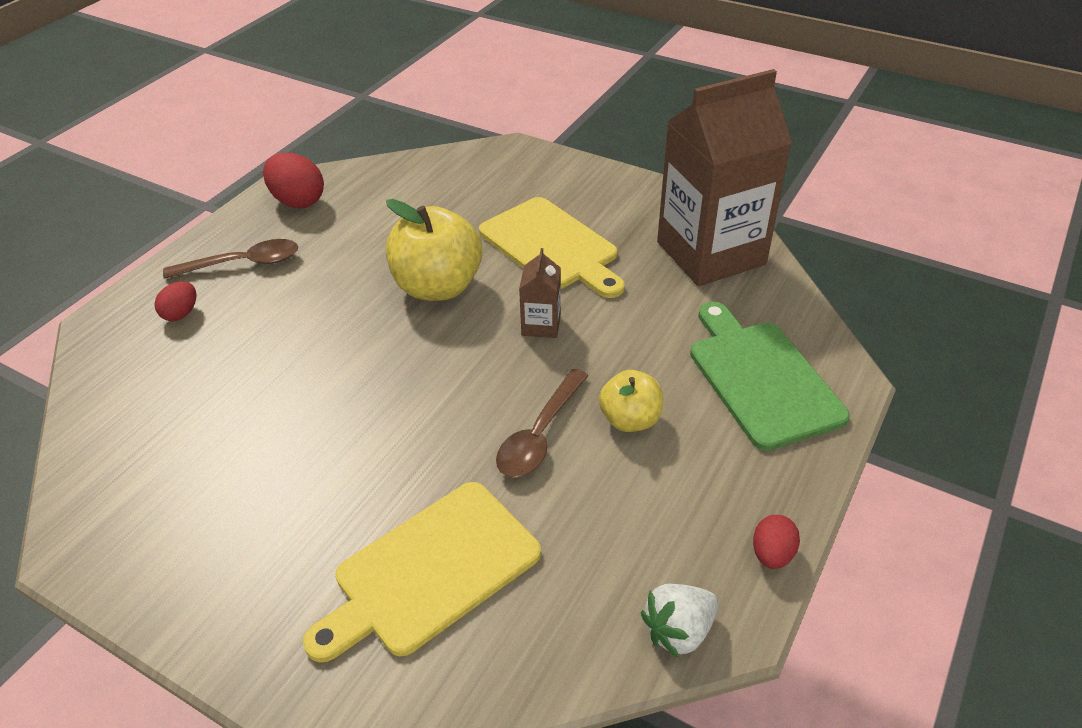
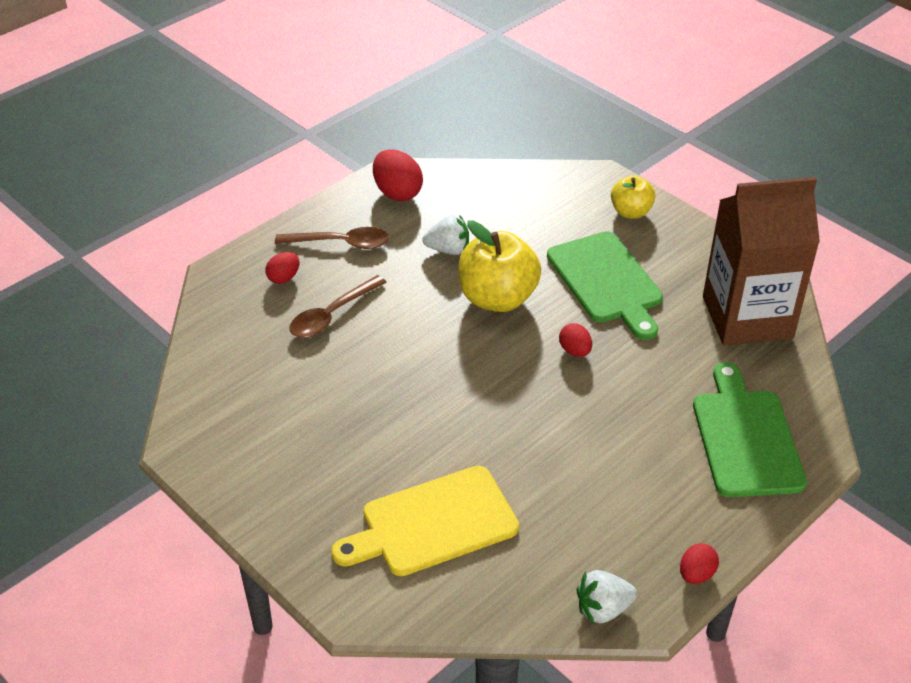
camera: 15 degrees right, 0 degrees up
yellow cutting board [479,197,625,298] -> green cutting board [547,231,663,340]
brown spoon [496,369,589,478] -> brown spoon moved to [289,275,387,338]
brown carton [519,248,561,338] -> red egg [559,323,592,357]
yellow apple [599,370,663,432] -> yellow apple moved to [611,175,655,219]
none -> white strawberry [422,215,469,255]

